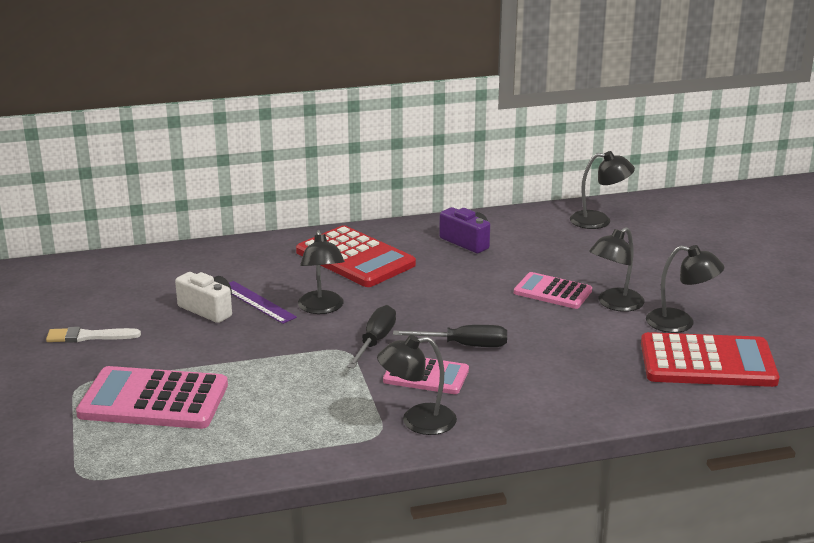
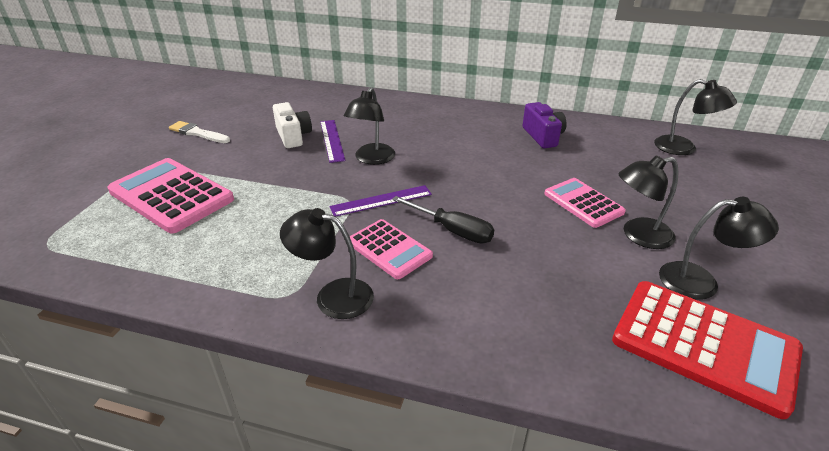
camera: 30 degrees right, 10 degrees up
red calculator [296,225,416,287] -> none
black screwdriver [347,305,396,369] -> purple ruler [329,185,432,217]
black lamp [646,245,724,333] -> black lamp turned 45 degrees counterclockwise [659,197,779,300]

